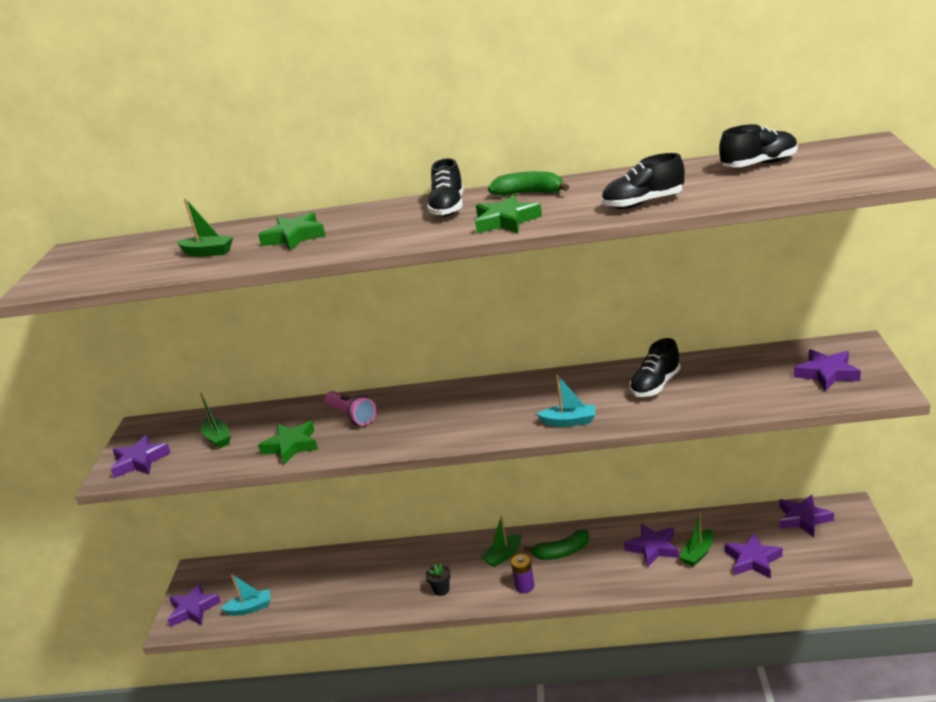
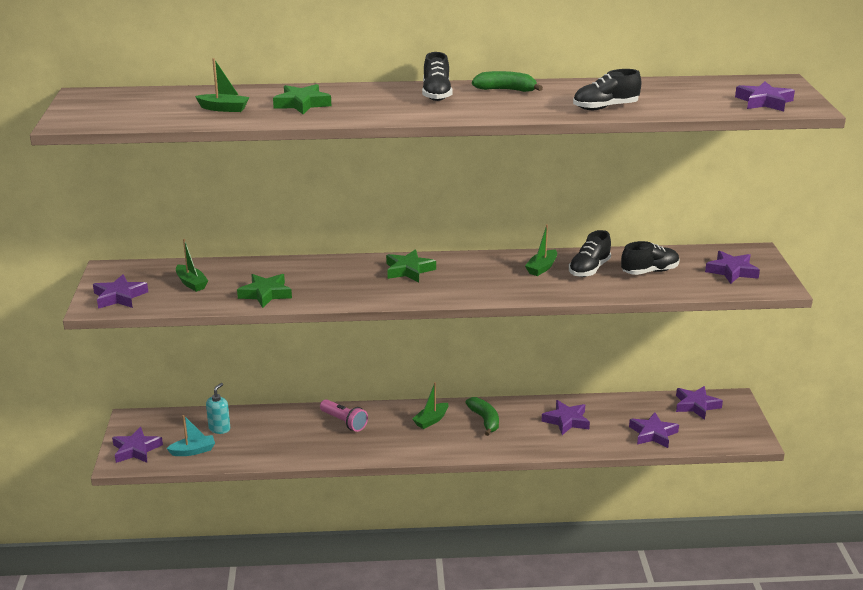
camera: 10 degrees left, 0 degrees up
pink flashlight [325,391,376,425] -> pink flashlight moved to [320,399,368,432]
black flower pot [426,563,450,596] -> none
green star [475,195,542,233] -> green star moved to [386,249,436,282]
purple battery [511,554,535,593] -> none
green banana [524,530,589,560] -> green banana turned 90 degrees counterclockwise [465,397,499,436]
turquoise boat [537,375,595,427] -> none
green boat [679,512,713,567] -> green boat moved to [525,224,557,276]
black shoe [719,124,798,167] -> black shoe moved to [621,241,680,275]
none -> turquoise soap dispenser [206,383,230,434]
none -> purple star [735,82,795,111]

